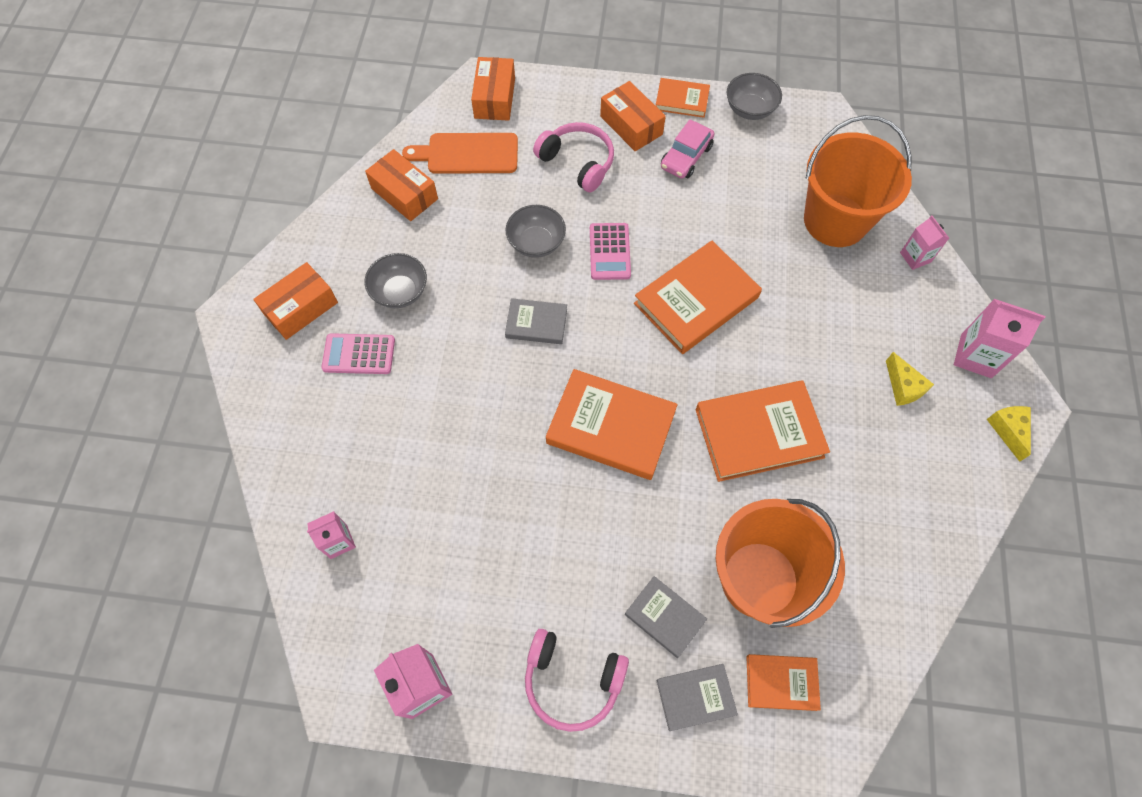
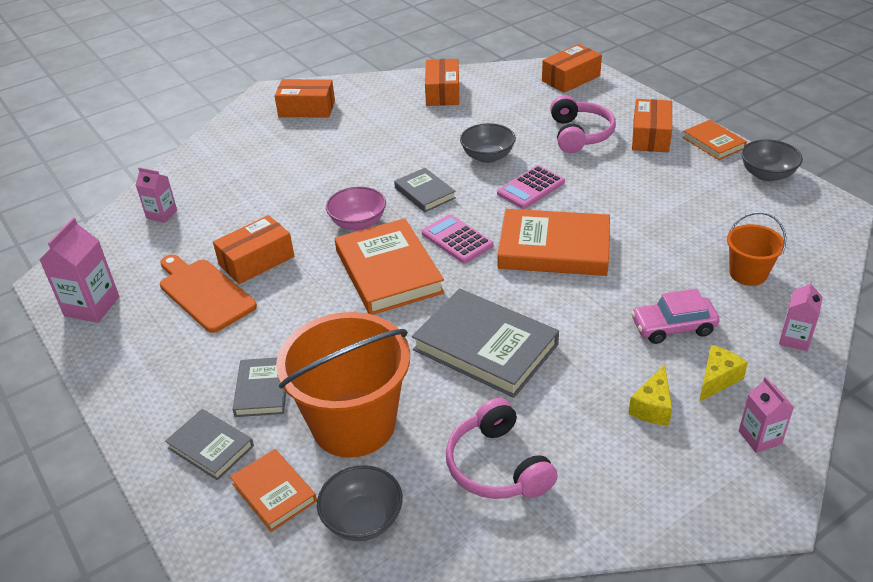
camera: 50 degrees right, 25 degrees down
pink calculator [321,333,395,374] -> pink calculator moved to [422,214,493,263]
grey bowl [365,253,427,308] -> grey bowl moved to [317,465,403,541]
orange cutting board [402,133,518,174] -> orange cutting board moved to [160,255,257,333]
pink headphones [525,629,629,732] -> pink headphones moved to [446,398,558,499]
pink car [661,120,714,178] -> pink car moved to [631,289,720,344]
orange book [696,380,830,482] -> grey book [412,289,559,398]
orange bucket [804,115,912,247] -> orange bucket [727,212,786,286], size x0.50
pink carton [954,299,1045,378] -> pink carton [739,377,794,453], size x0.63
yellow cheese [987,406,1031,462] -> yellow cheese moved to [699,345,748,402]
none -> orange box [213,215,294,284]
none -> pink bowl [326,187,386,231]

